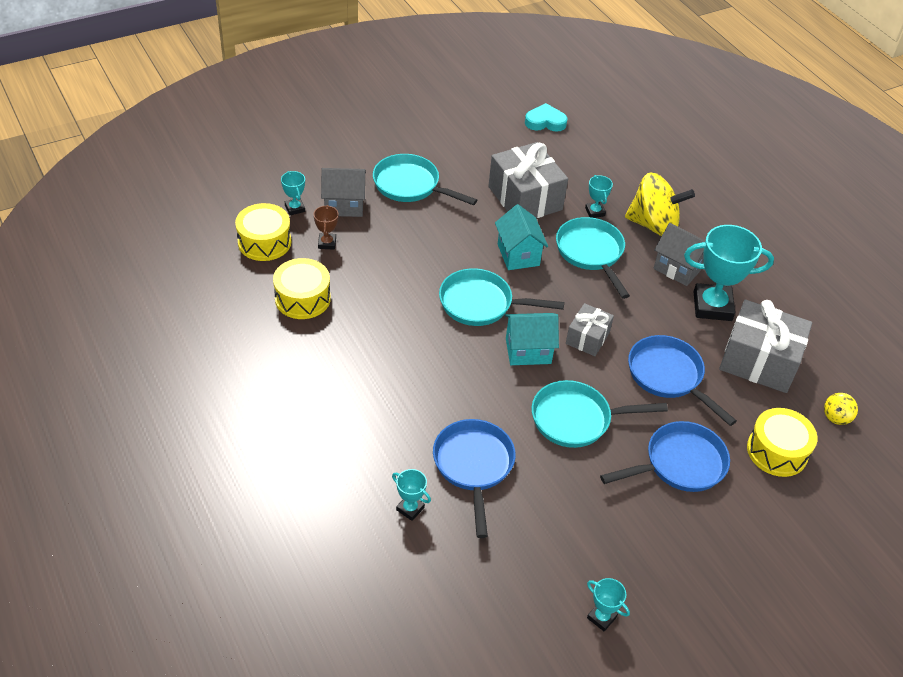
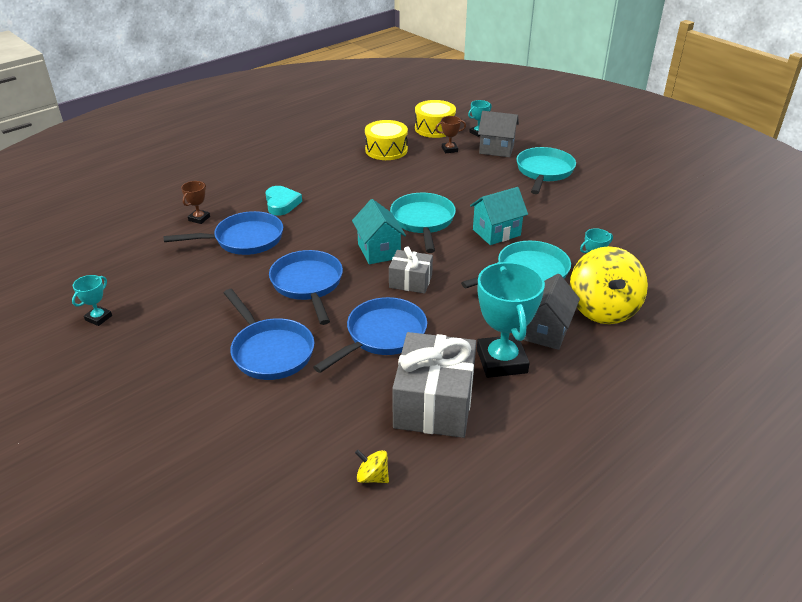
camera: 80 degrees right, 10 degrees down
grey house [321,168,366,217] -> grey house turned 60 degrees counterclockwise [478,111,519,157]
turquoise trophy [392,469,431,521] -> brown trophy [181,181,210,224]
grey gift [489,142,568,218] -> none
turquoise heart [525,103,568,132] -> turquoise heart moved to [266,186,302,216]
turquoise pan [532,380,668,448] -> blue pan [269,250,343,325]
yellow drum [747,408,817,477] -> none

